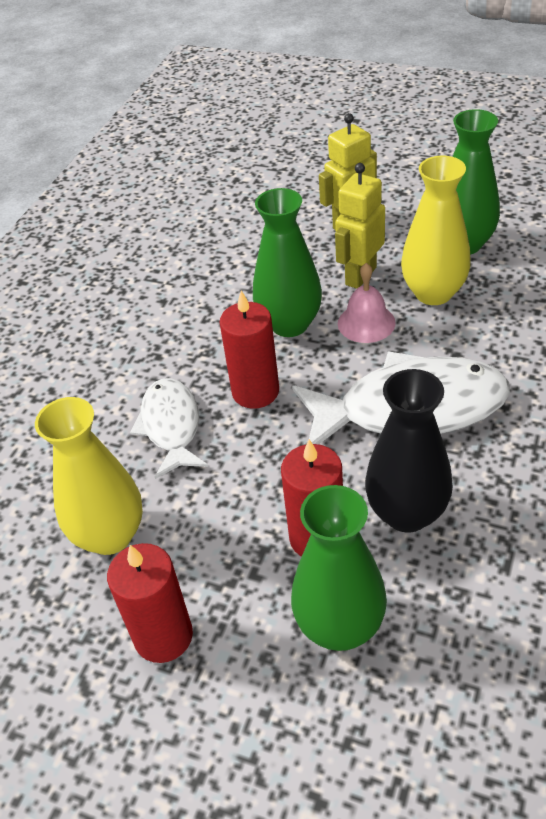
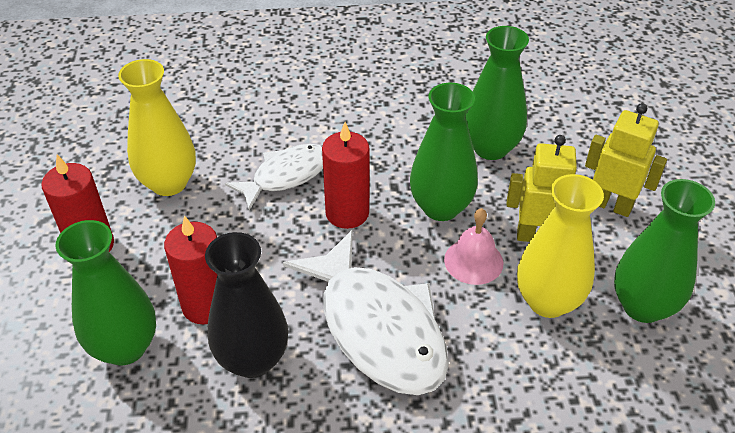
camera: 60 degrees right, 0 degrees up
none -> green vase [465,26,529,160]

